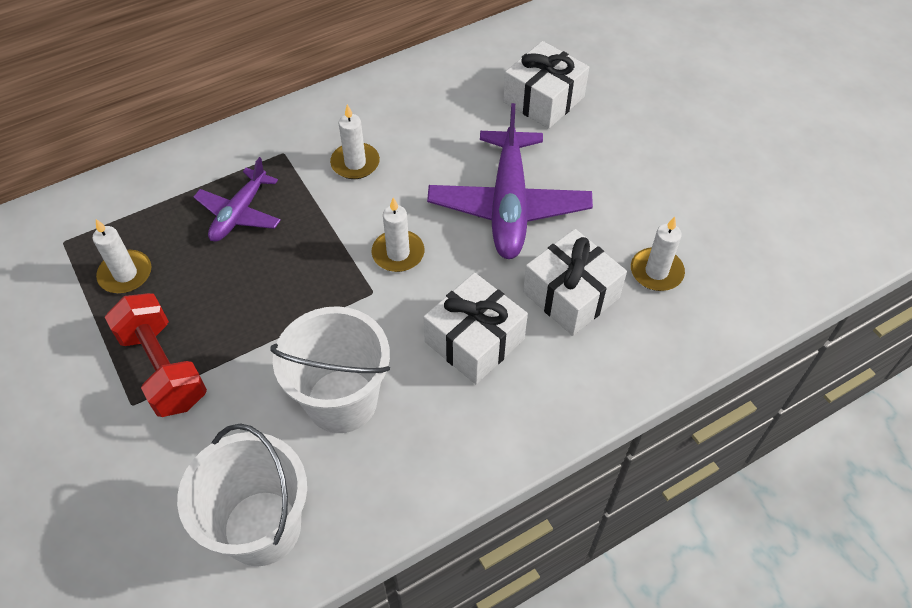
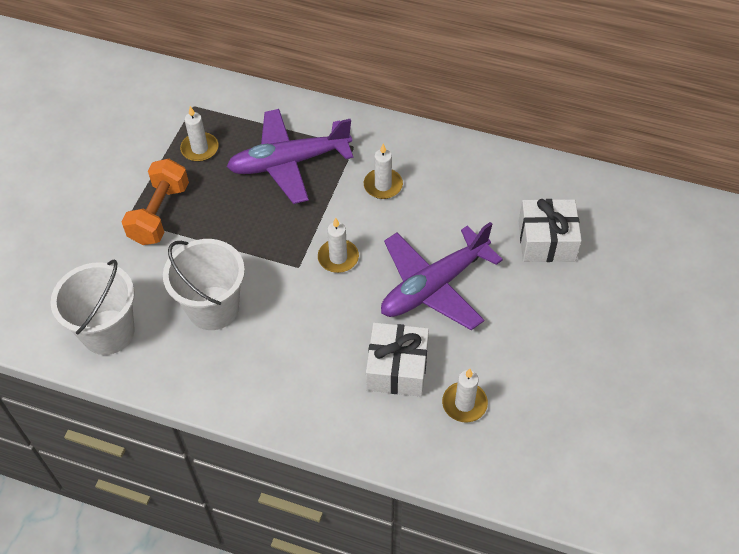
camera: 50 degrees right, 0 degrees up
red dumbbell [105,293,207,417] -> orange dumbbell [121,159,189,245]
purple plane [194,157,281,242] -> purple plane [227,109,353,204], size x1.72
white gift [424,273,528,384] -> none

